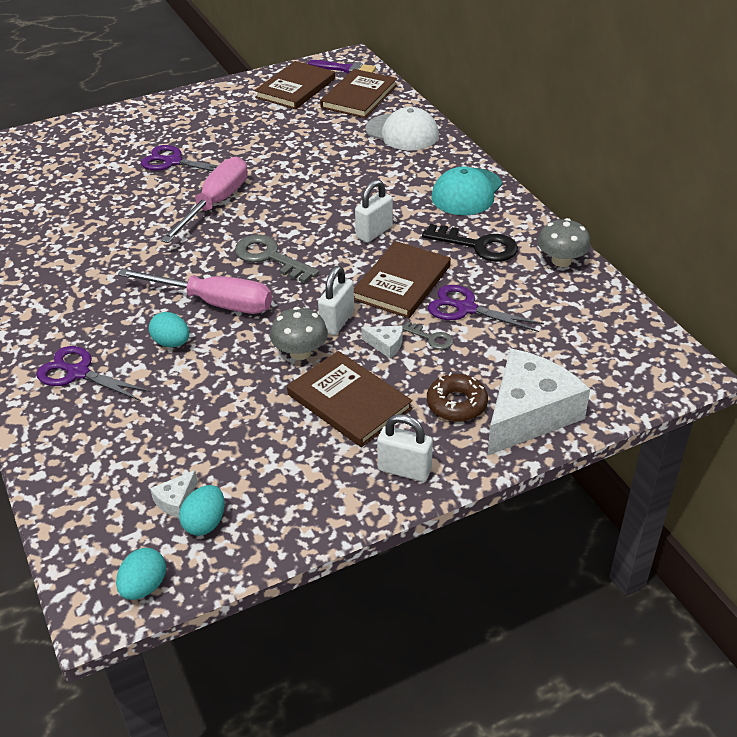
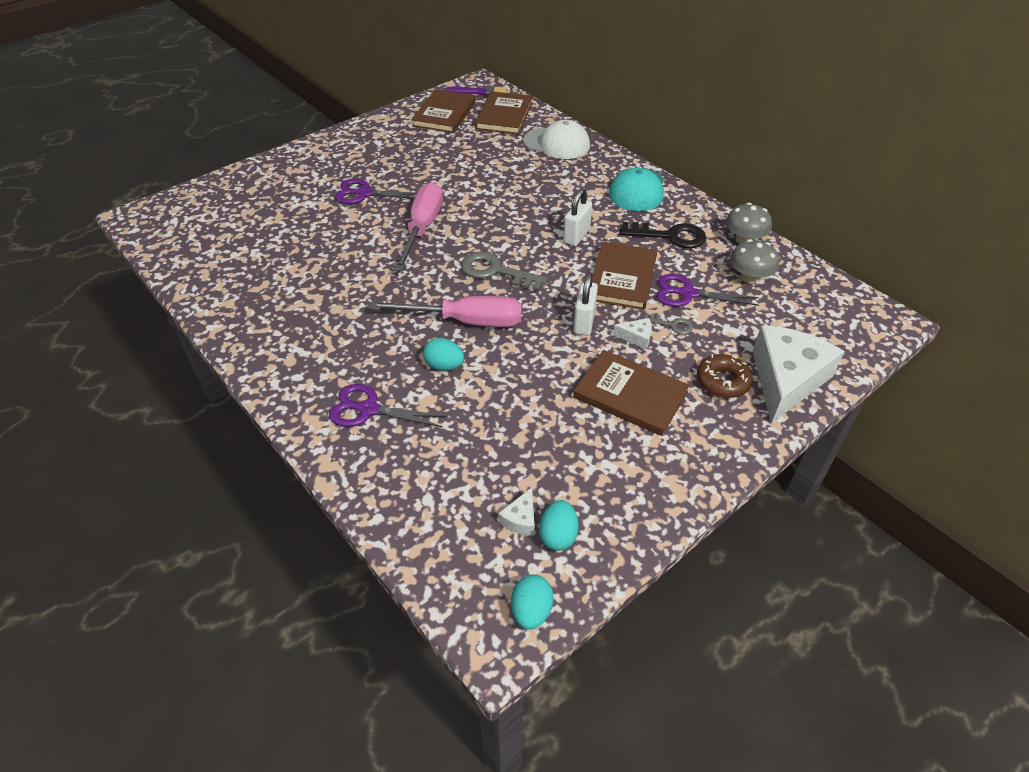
camera: 15 degrees left, 5 degrees up
grey mushroom [270,307,328,360] -> grey mushroom moved to [730,239,779,284]
white padlock [377,414,433,482] -> none

